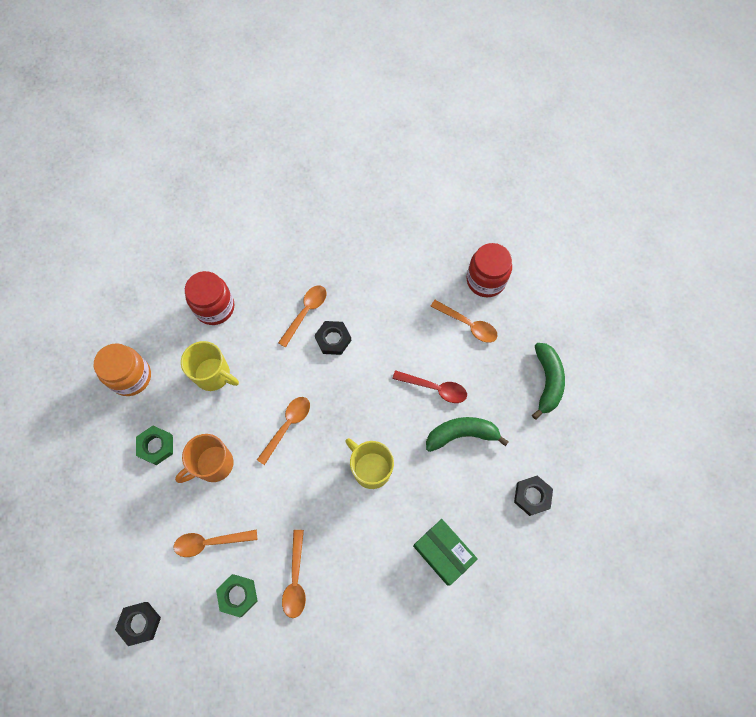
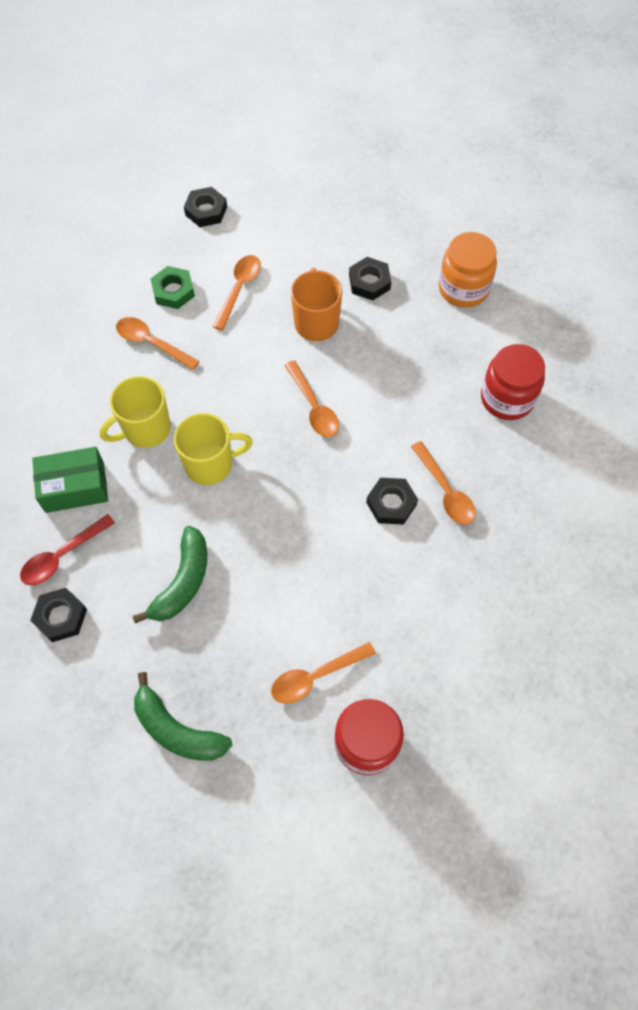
camera: 120 degrees right, 5 degrees down
green nut [136,426,173,465] -> black nut [349,257,391,300]
yellow mug [181,341,239,391] -> yellow mug moved to [100,376,171,448]
red spoon [392,370,467,403] -> red spoon moved to [20,514,115,585]

